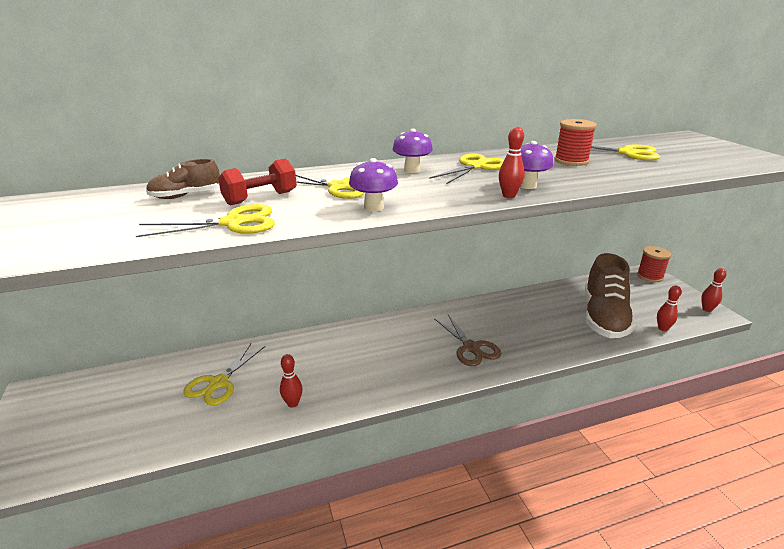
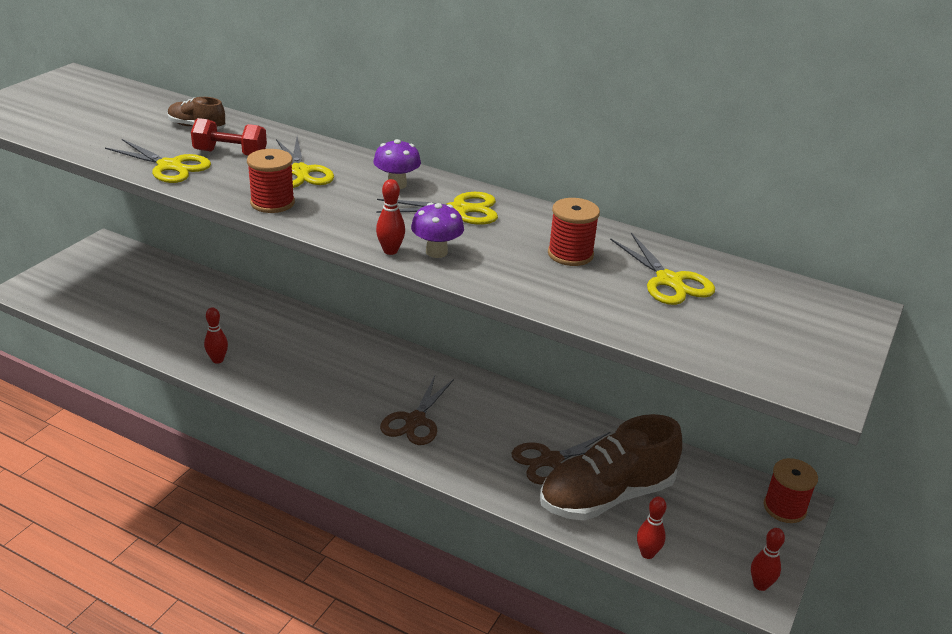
camera: 45 degrees right, 5 degrees up
yellow scissors [183,344,265,406] -> none
purple mushroom [349,158,398,212] -> red spool [247,149,295,213]
none -> brown scissors [512,432,611,485]

